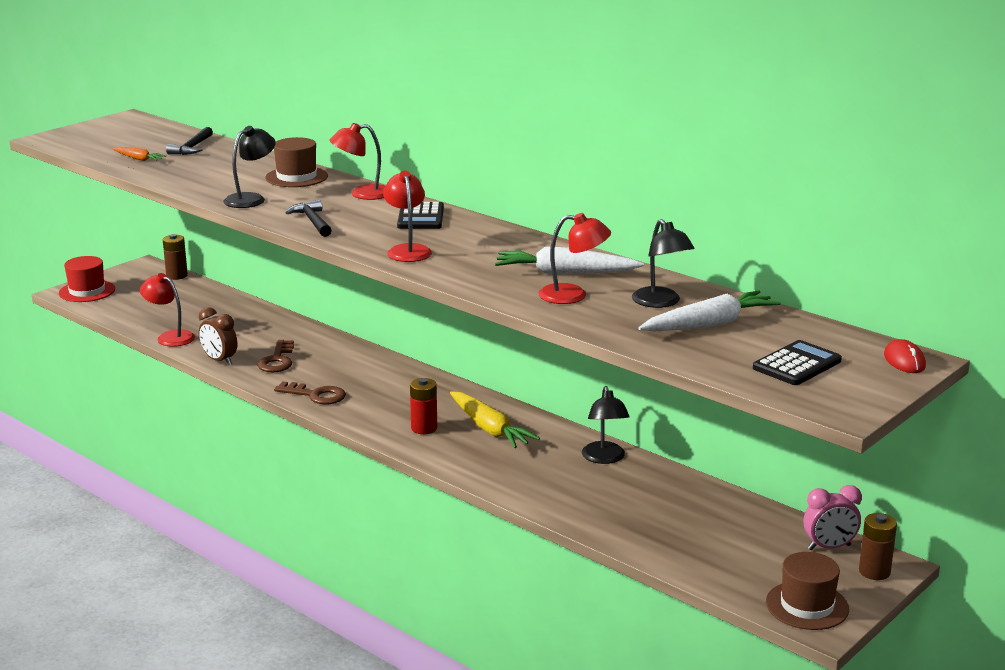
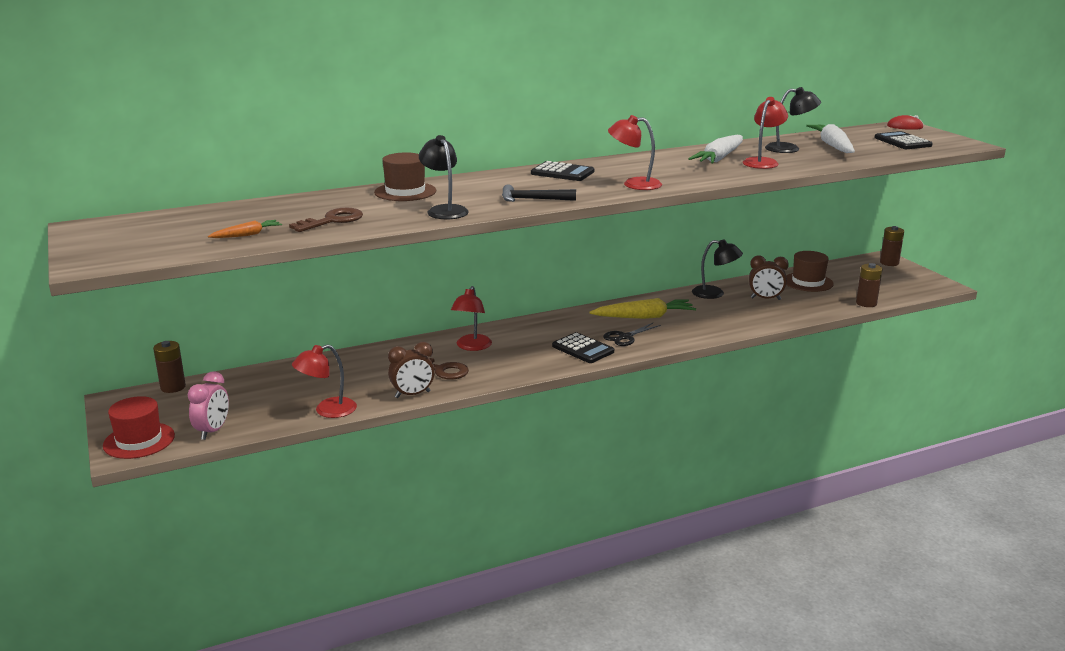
camera: 65 degrees left, 0 degrees up
black hammer [166,127,213,155] -> none
brown key [274,381,346,405] -> brown key moved to [289,208,363,232]
red lamp [330,123,385,200] -> red lamp moved to [451,286,492,351]
red battery [410,378,437,434] -> black scissors [603,322,661,346]
brown hat [766,552,849,630] -> brown hat moved to [786,251,834,292]
pink clock [804,485,862,550] -> pink clock moved to [188,371,229,440]
none -> black calculator [552,332,614,363]
none -> brown clock [749,255,789,300]
none -> brown battery [856,263,883,307]

